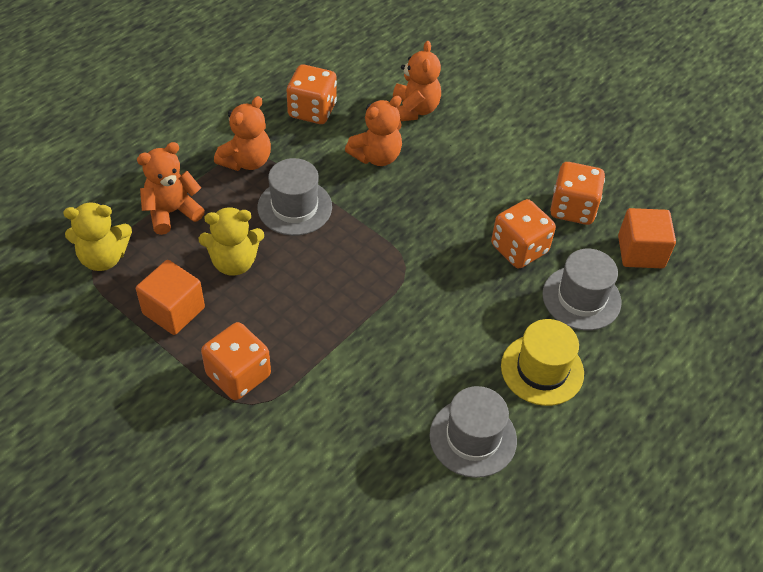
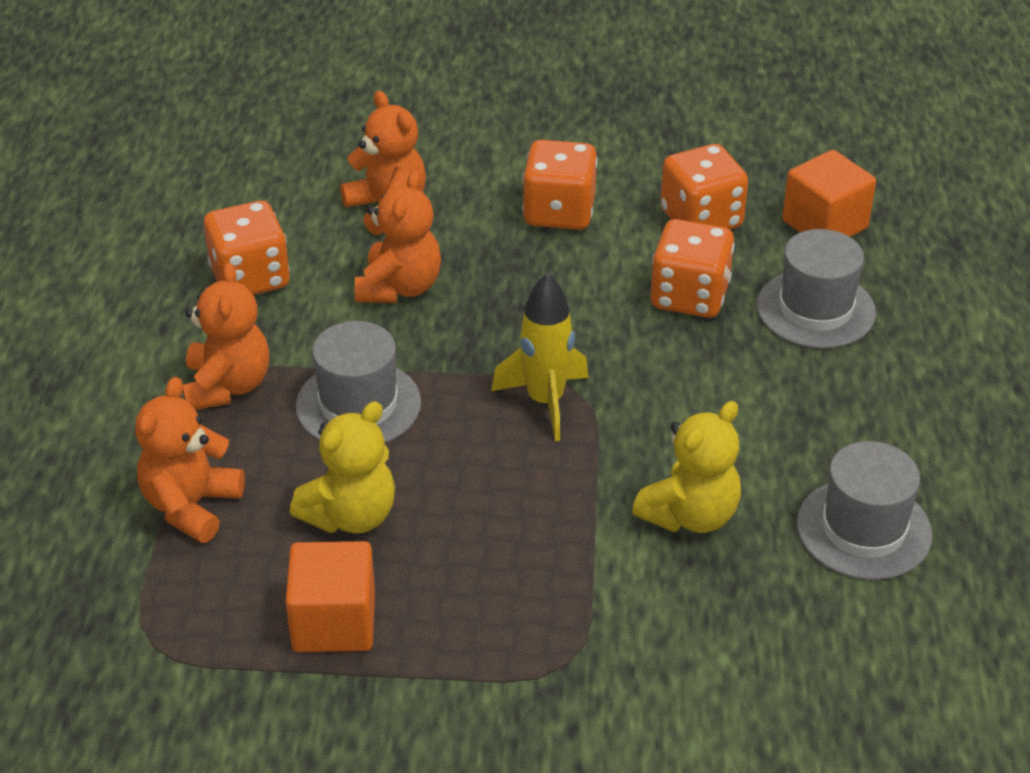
camera: 35 degrees left, 10 degrees down
yellow teddy bear [63,202,132,271] -> yellow teddy bear moved to [632,401,741,533]
orange dice [201,322,271,400] -> orange dice moved to [523,140,598,230]
yellow hat [501,319,584,406] -> none
none -> yellow rocket [491,273,589,441]

